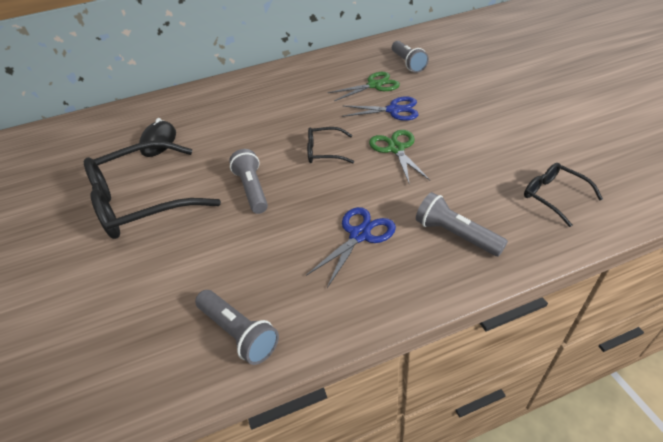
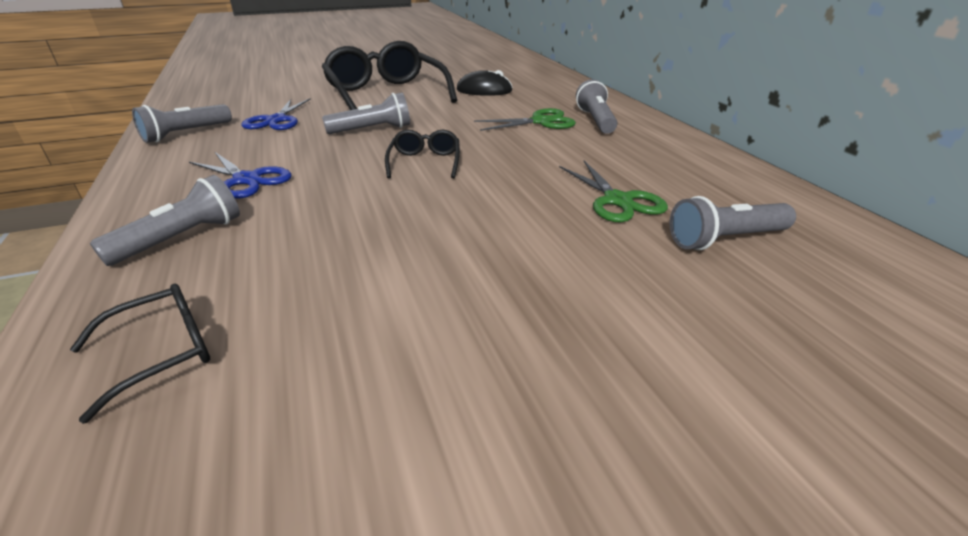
camera: 85 degrees right, 10 degrees down
blue scissors [342,96,418,121] -> blue scissors moved to [241,98,311,130]
green scissors [369,130,430,185] -> green scissors moved to [474,108,576,131]
none -> grey flashlight [576,79,617,134]

